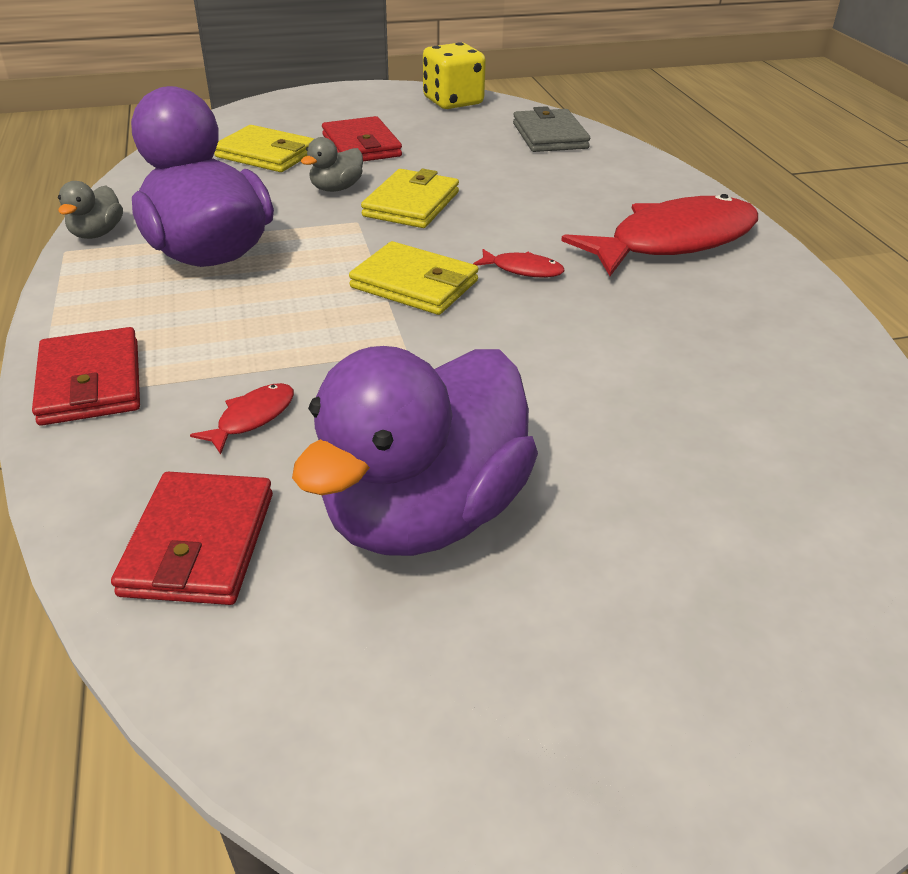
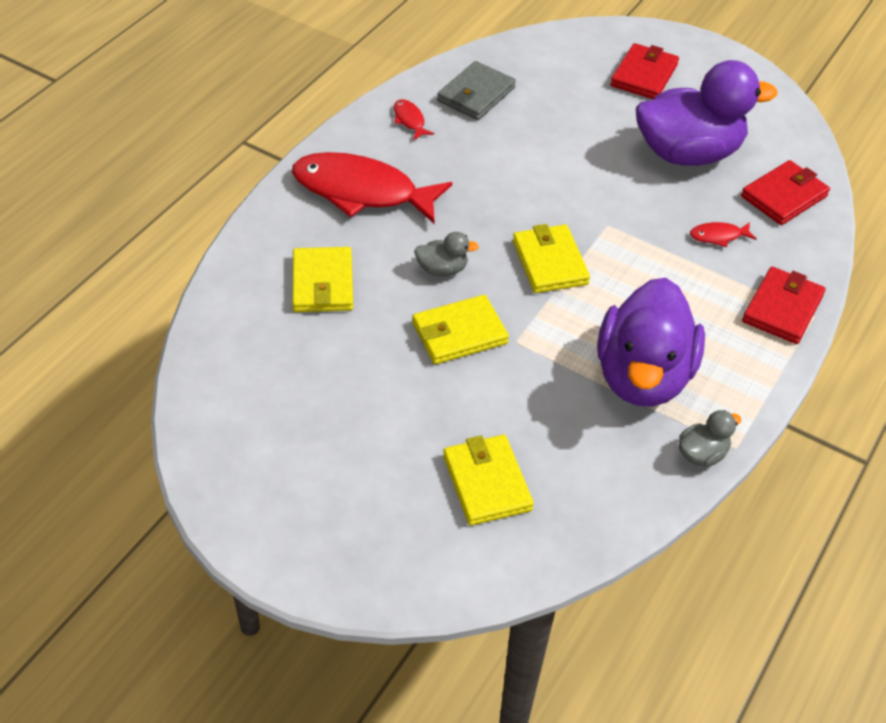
camera: 135 degrees left, 10 degrees up
grey duck [301,137,363,192] -> grey duck moved to [414,232,479,277]
red wallet [322,116,402,161] -> red wallet moved to [610,43,679,99]
yellow dice [423,42,486,109] -> none
red fish [473,249,565,277] -> red fish moved to [394,99,434,140]
grey wallet [513,106,590,152] -> grey wallet moved to [437,61,516,120]
none -> yellow wallet [292,247,353,312]

